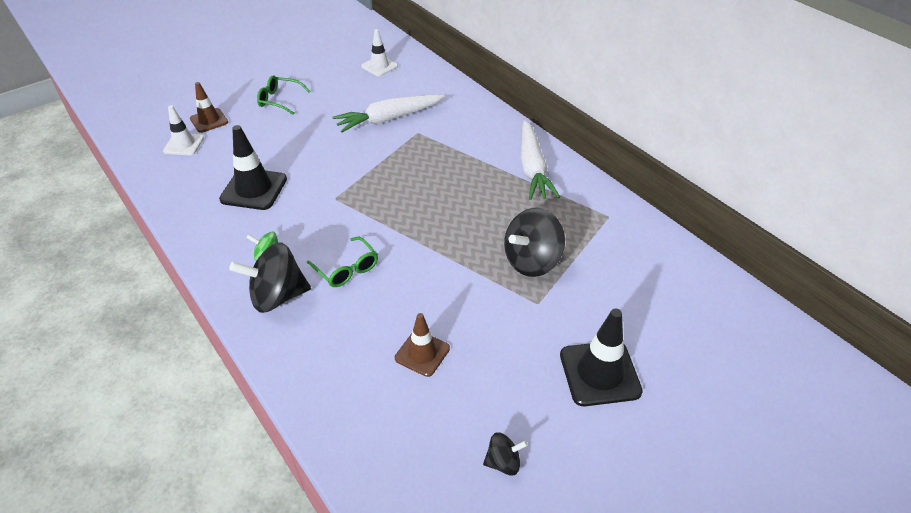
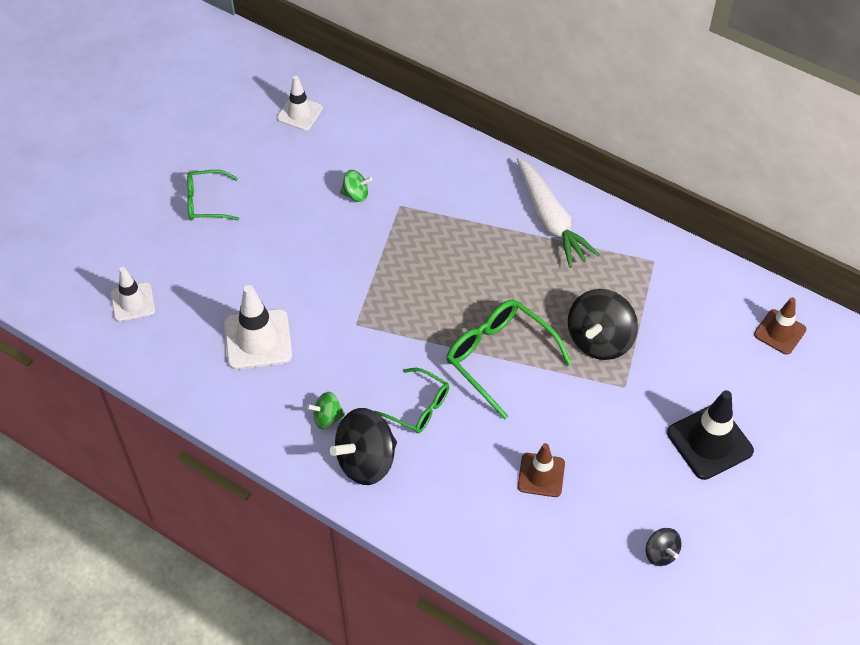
camera: 20 degrees left, 10 degrees up
brown traffic cone [190,82,228,133] -> brown traffic cone moved to [754,297,806,355]
black traffic cone [219,125,287,210] -> white traffic cone [224,285,292,370]
white carrot [332,94,445,133] -> green spinning top [340,170,372,202]
black spinning top [483,433,528,476] -> black spinning top turned 90 degrees clockwise [646,528,682,566]
none -> green glasses [446,300,572,420]

